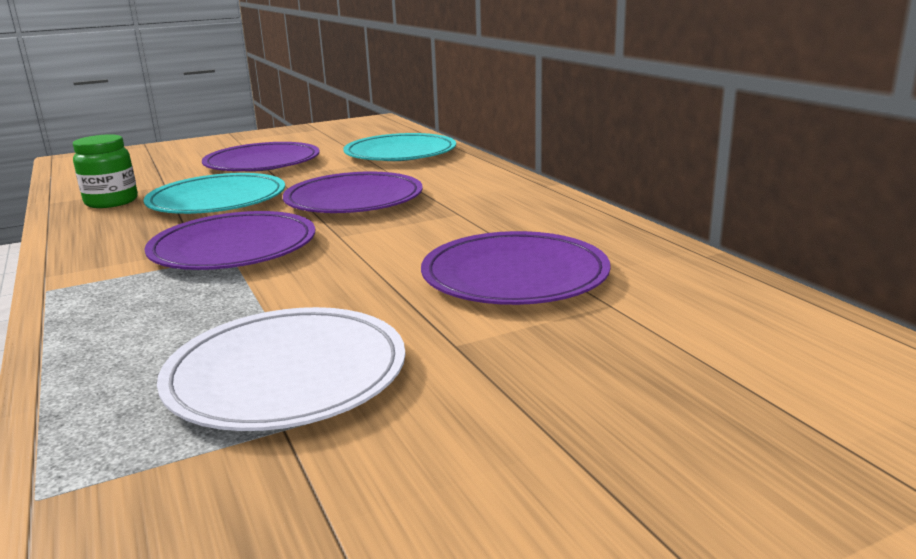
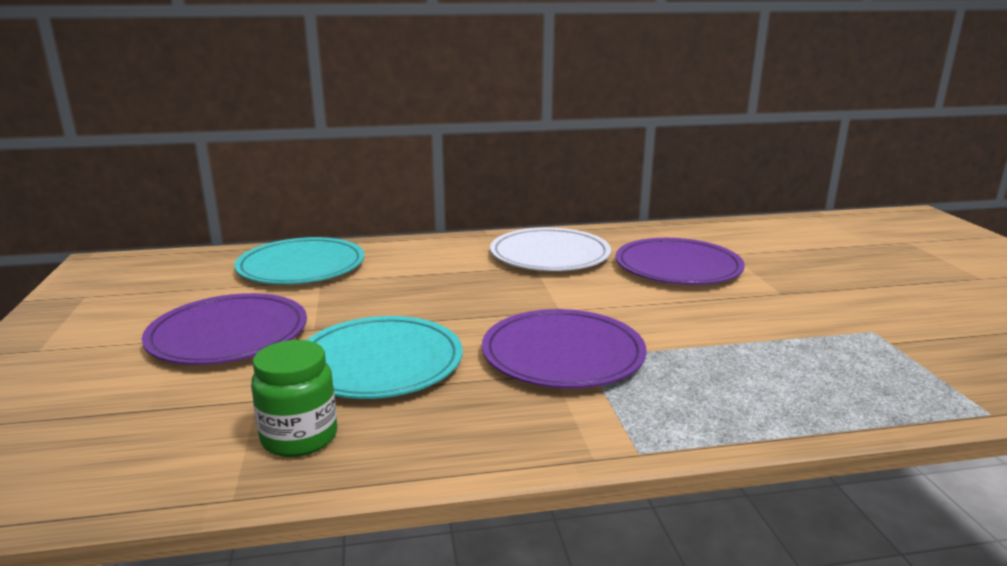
camera: 75 degrees left, 0 degrees up
white plate [157,307,405,431] -> white plate moved to [490,228,611,271]
purple plate [283,171,423,213] -> none

